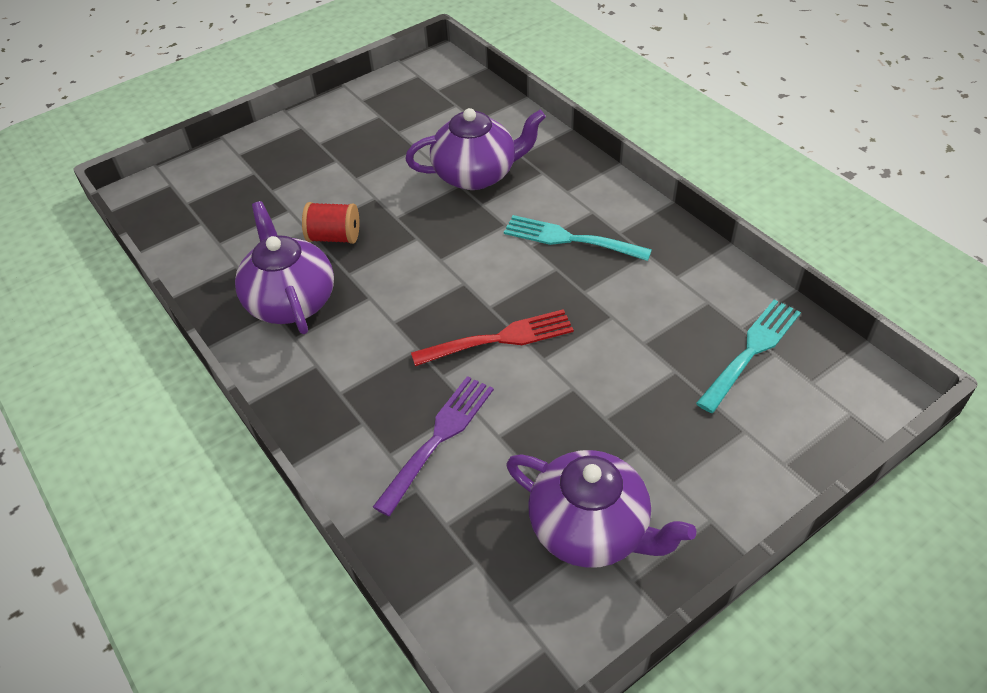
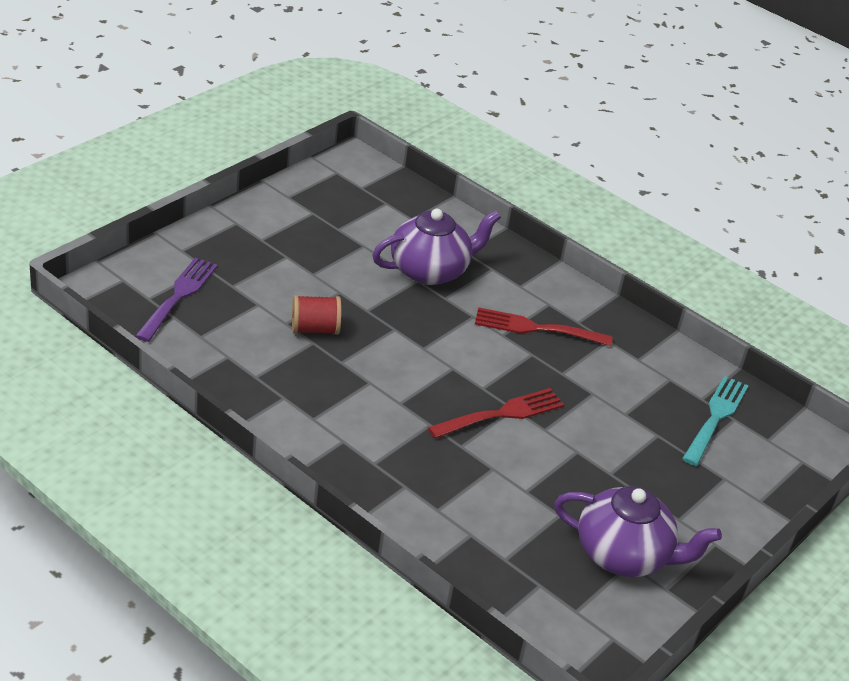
camera: 20 degrees left, 10 degrees down
purple teapot [235,201,334,334] -> none
purple fork [373,376,494,516] -> purple fork moved to [135,258,218,342]
turquoise fork [504,215,652,261] -> red fork [475,307,613,346]

